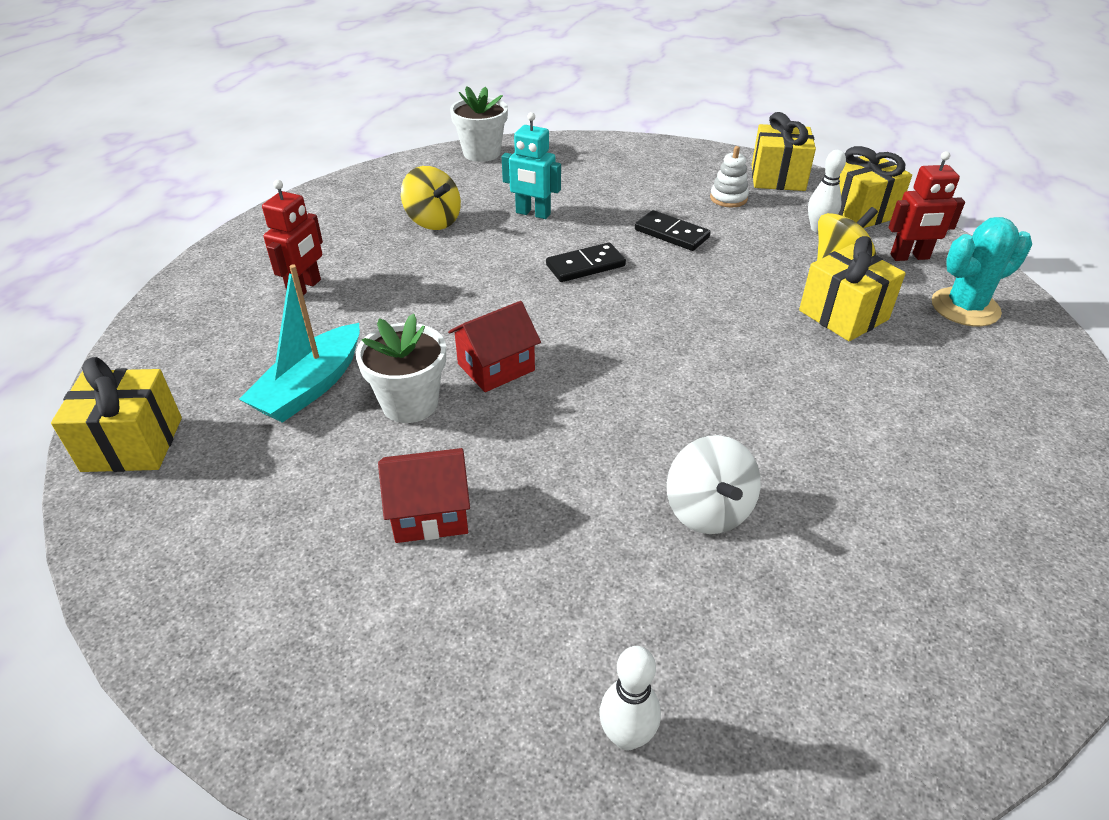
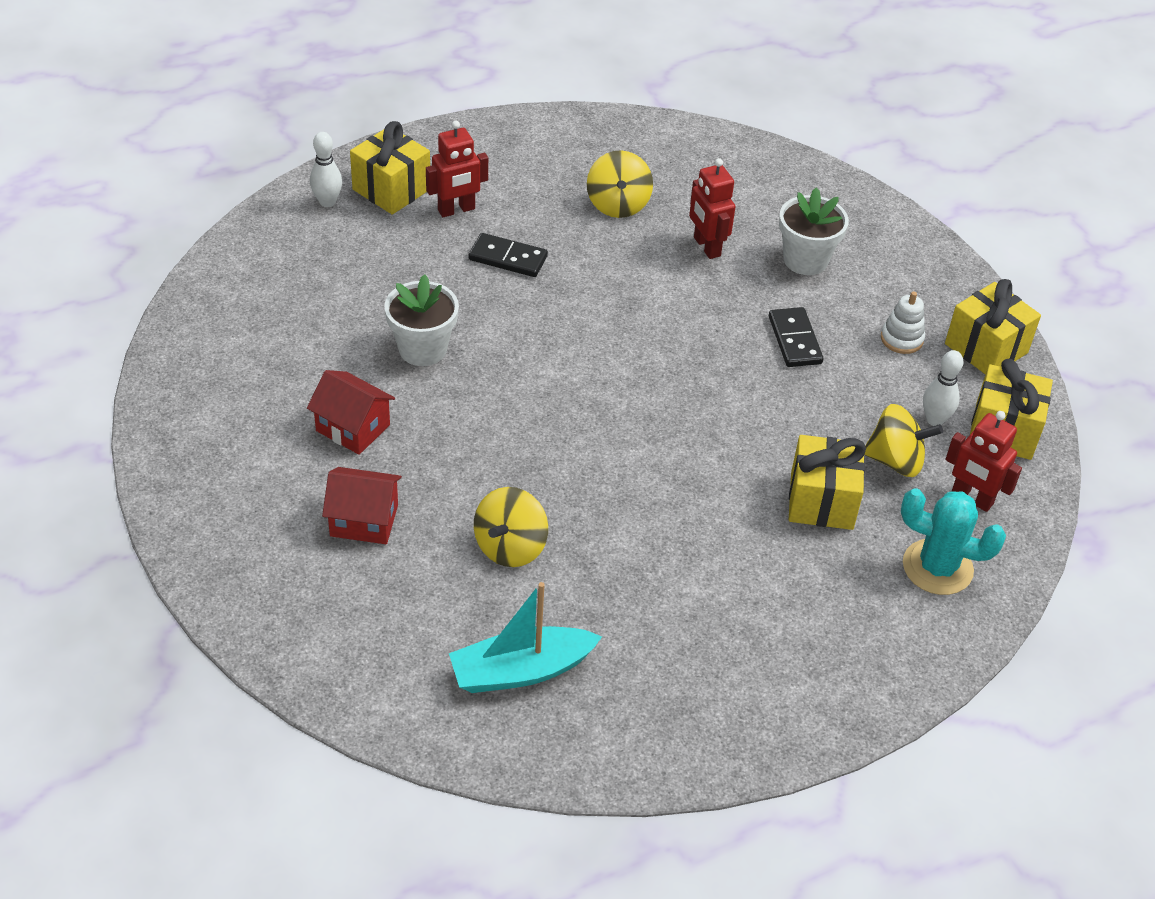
camera: 40 degrees right, 5 degrees up
yellow gift [51,357,182,472] -> yellow gift moved to [350,121,430,215]
turquoise boat [239,264,360,423] -> turquoise boat moved to [449,582,602,693]
red house [448,301,541,392] -> red house moved to [322,467,402,544]
white flower pot [450,86,508,162] -> white flower pot moved to [779,187,849,275]
turquoise robot [502,112,561,219] -> red robot [689,158,735,259]
black domino [546,242,626,282] -> black domino moved to [469,233,548,277]
white bowling pin [599,646,661,750] -> white bowling pin moved to [310,132,342,207]
white spinning top [667,435,761,534] -> yellow spinning top [474,487,548,567]

